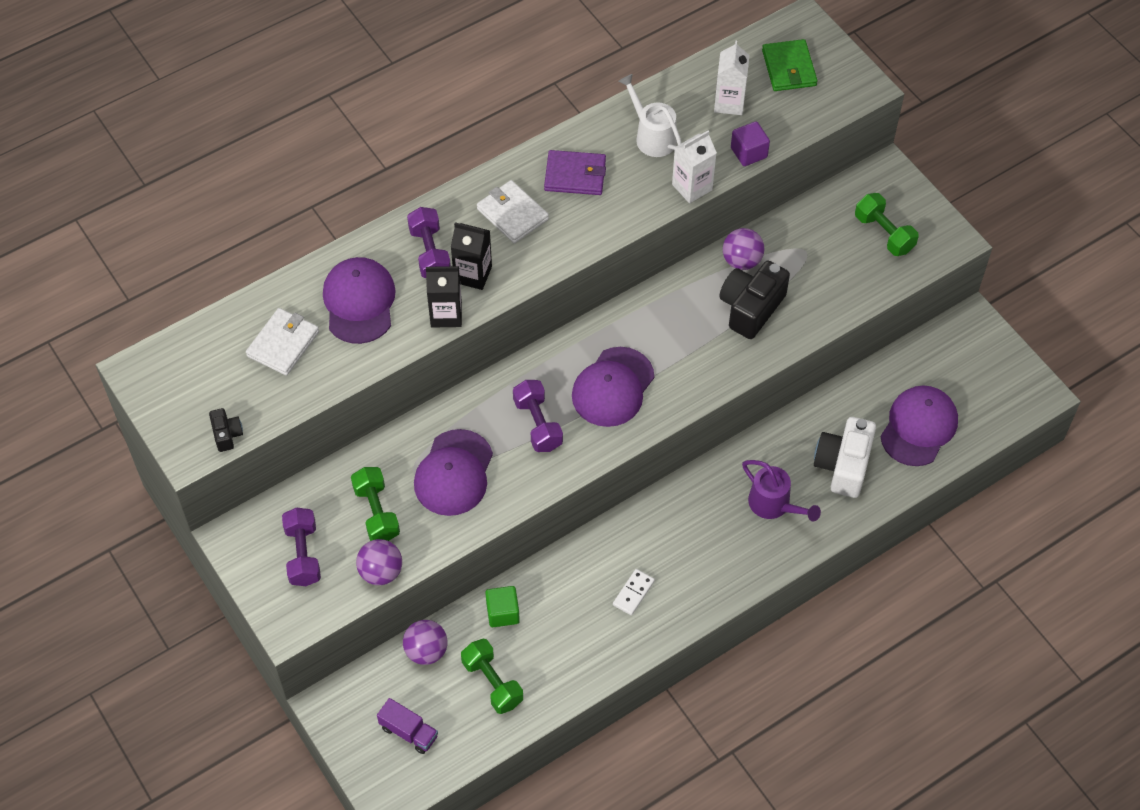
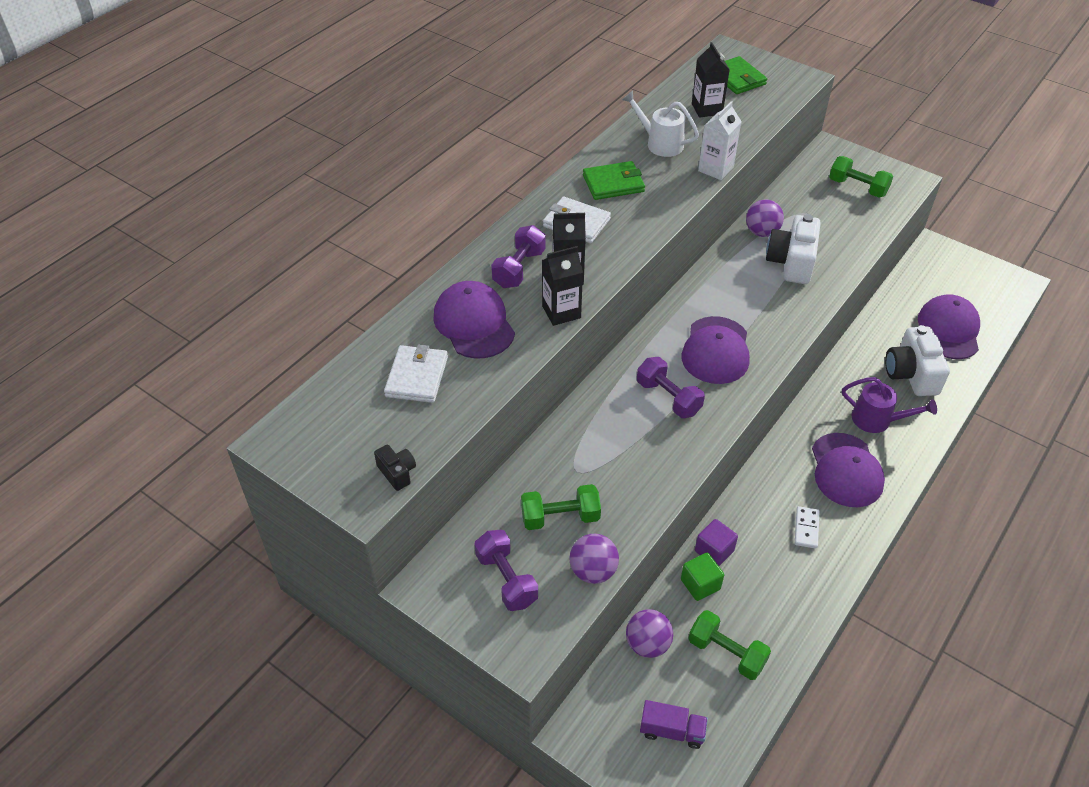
camera: 20 degrees left, 10 degrees down
green dumbbell [351,467,400,541] -> green dumbbell turned 60 degrees counterclockwise [521,484,601,530]
purple dumbbell [407,207,451,278] -> purple dumbbell turned 60 degrees clockwise [491,225,546,288]
purple cap [414,429,493,516] -> purple cap moved to [812,433,885,507]
purple wallet [544,150,606,195] -> green wallet [583,161,645,200]
white carton [714,41,750,115] -> black carton [692,42,730,118]
black camera [719,261,790,339] -> white camera [766,214,821,284]
purple cube [731,121,770,166] -> purple cube moved to [695,519,738,566]

